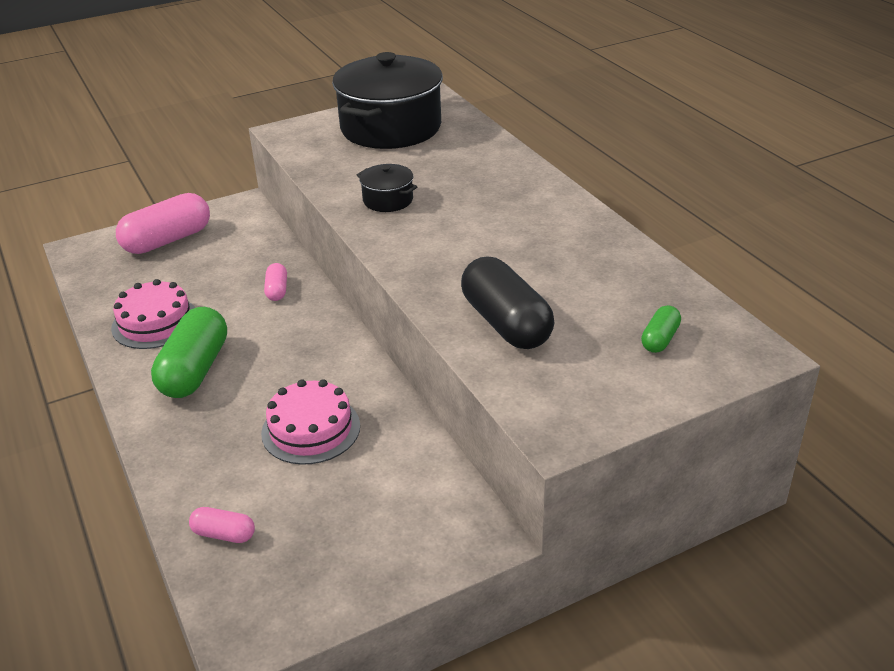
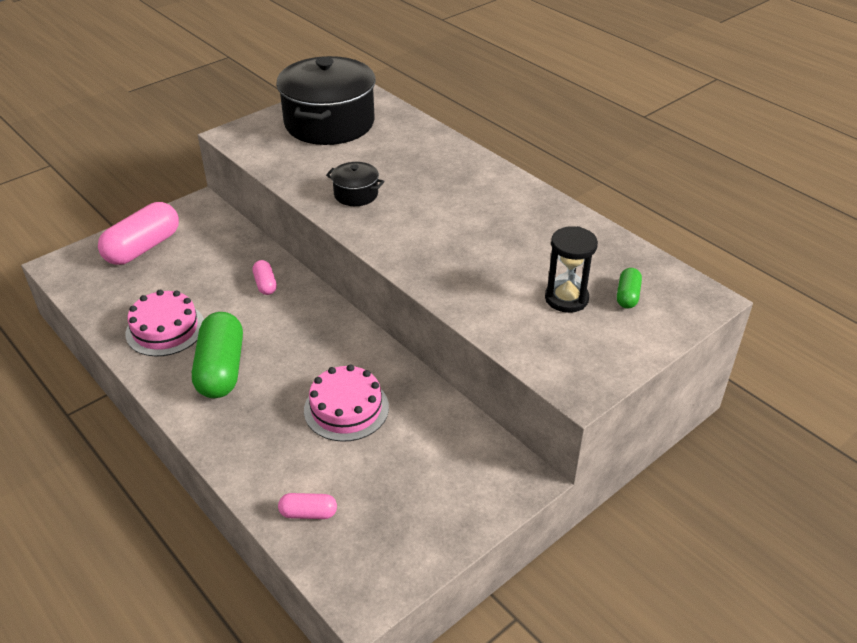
camera: 15 degrees left, 5 degrees up
black capsule [461,257,554,349] -> none
none -> black hourglass [545,226,598,313]

